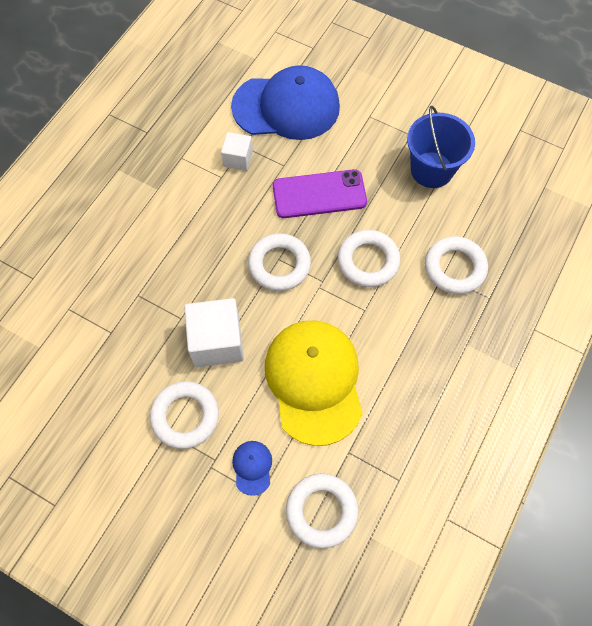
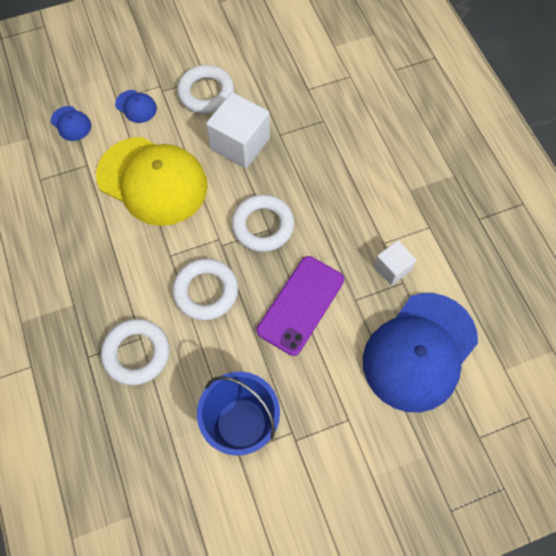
camera: 130 degrees right, 0 degrees up
white ring [286,474,358,548] -> blue cap [51,106,91,141]

